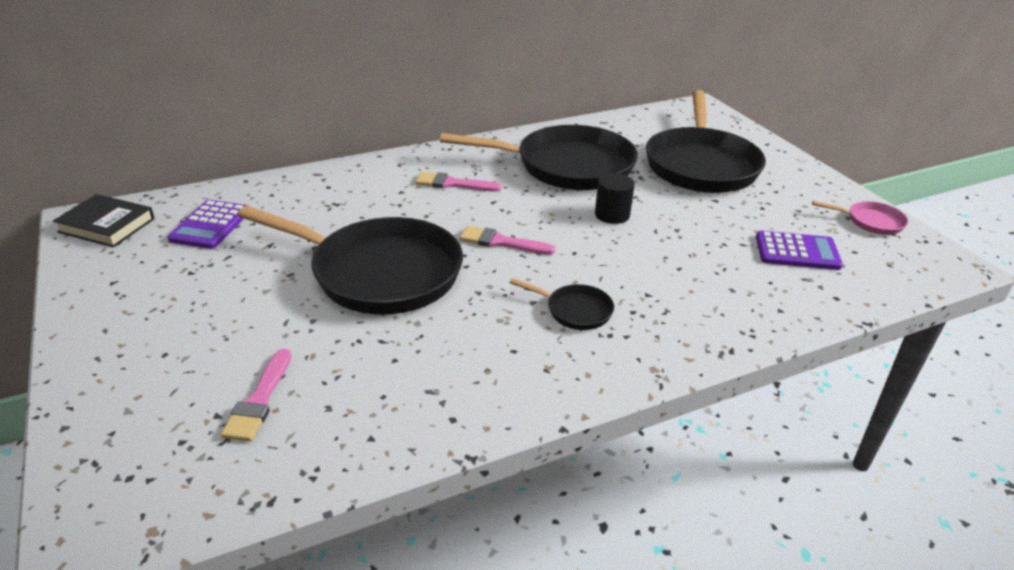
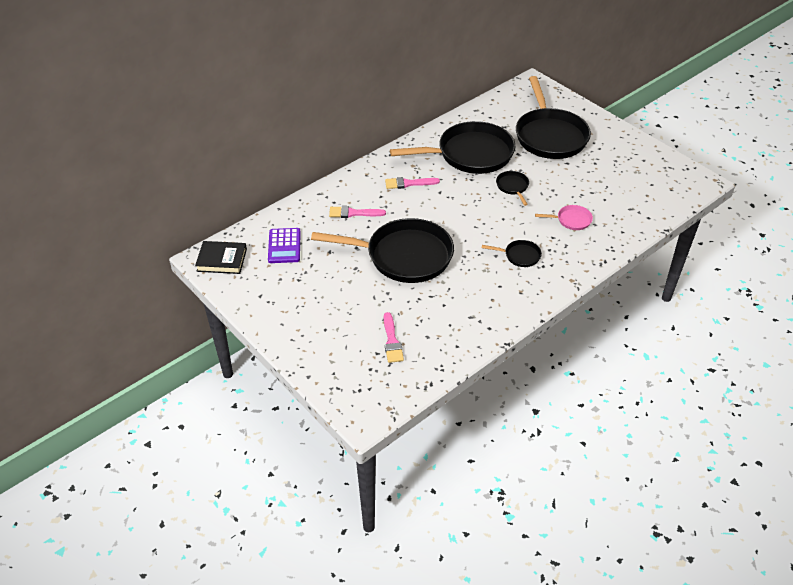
camera: 15 degrees left, 10 degrees up
pink brush [460,226,555,255] -> pink brush moved to [329,206,386,218]
black cylinder [595,173,635,224] -> black pan [496,171,529,206]
purple calculator [756,231,843,270] -> none
pink pan [812,201,908,235] -> pink pan moved to [535,205,593,230]

